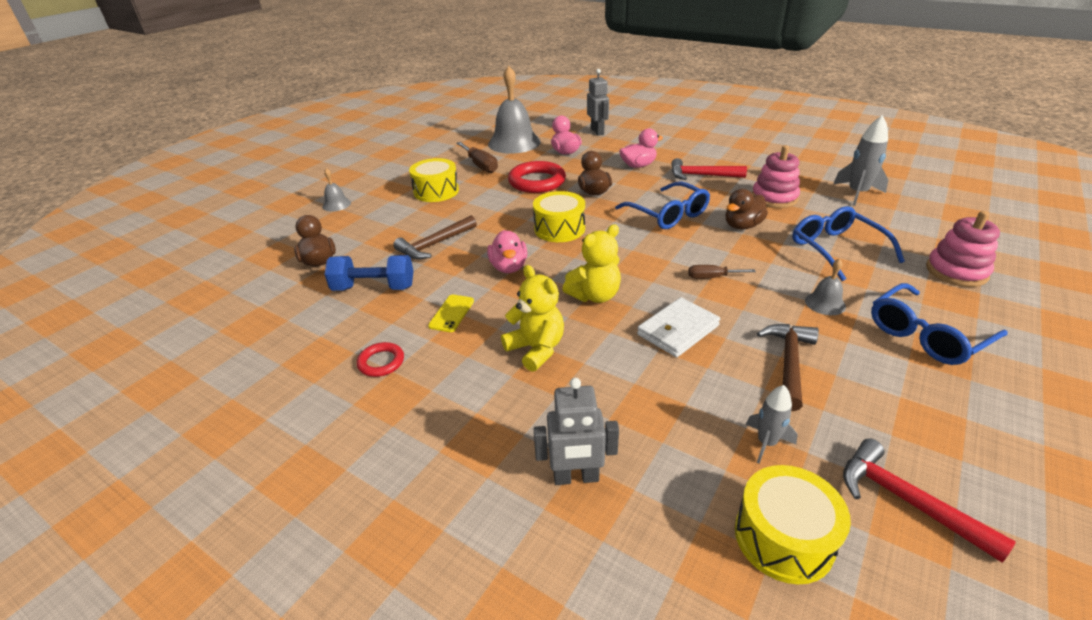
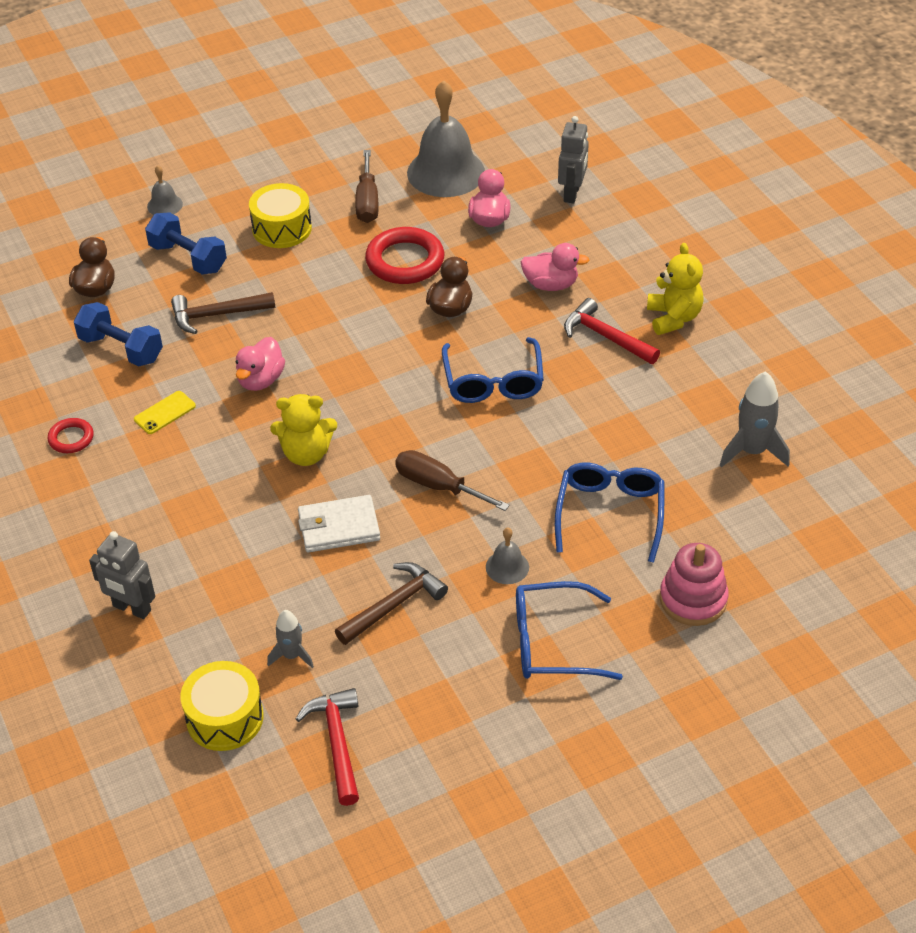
camera: 30 degrees right, 10 degrees up
yellow teddy bear [501,265,564,372] -> yellow teddy bear moved to [647,243,704,335]
yellow drum [533,191,585,242] -> none
brown screwdriver [688,265,756,279] -> brown screwdriver [395,450,510,511], size x1.65
brown duck [725,189,768,230] -> none
pink stacking toy [752,145,800,208] -> none
none -> blue dumbbell [145,212,227,275]

